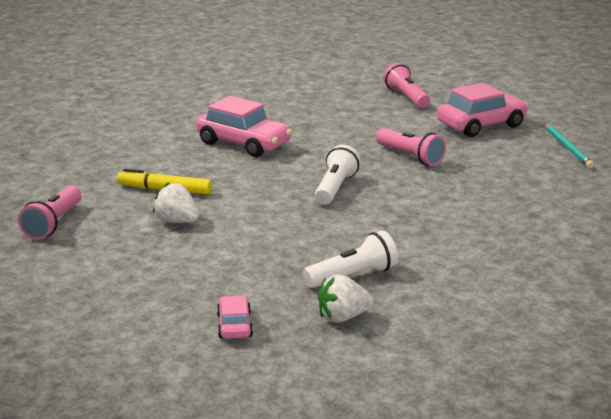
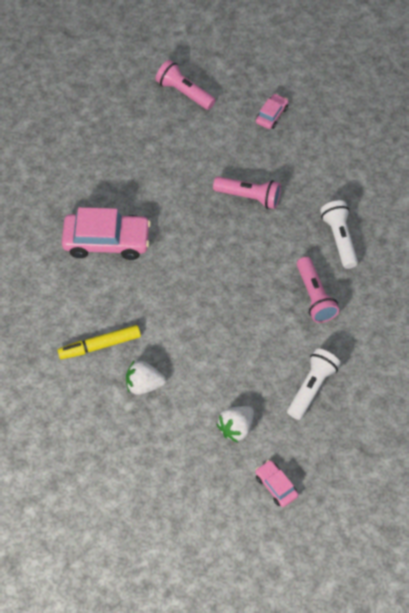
camera: 30 degrees left, 35 degrees up
pink flashlight [18,186,82,240] -> pink flashlight moved to [297,257,339,323]
white flashlight [315,145,360,205] -> white flashlight moved to [320,200,358,269]
white strawberry [318,274,373,323] -> white strawberry moved to [216,406,254,443]
pink car [437,83,528,137] -> pink car [256,93,288,129], size x0.50
turquoise pencil [544,123,594,168] -> none

